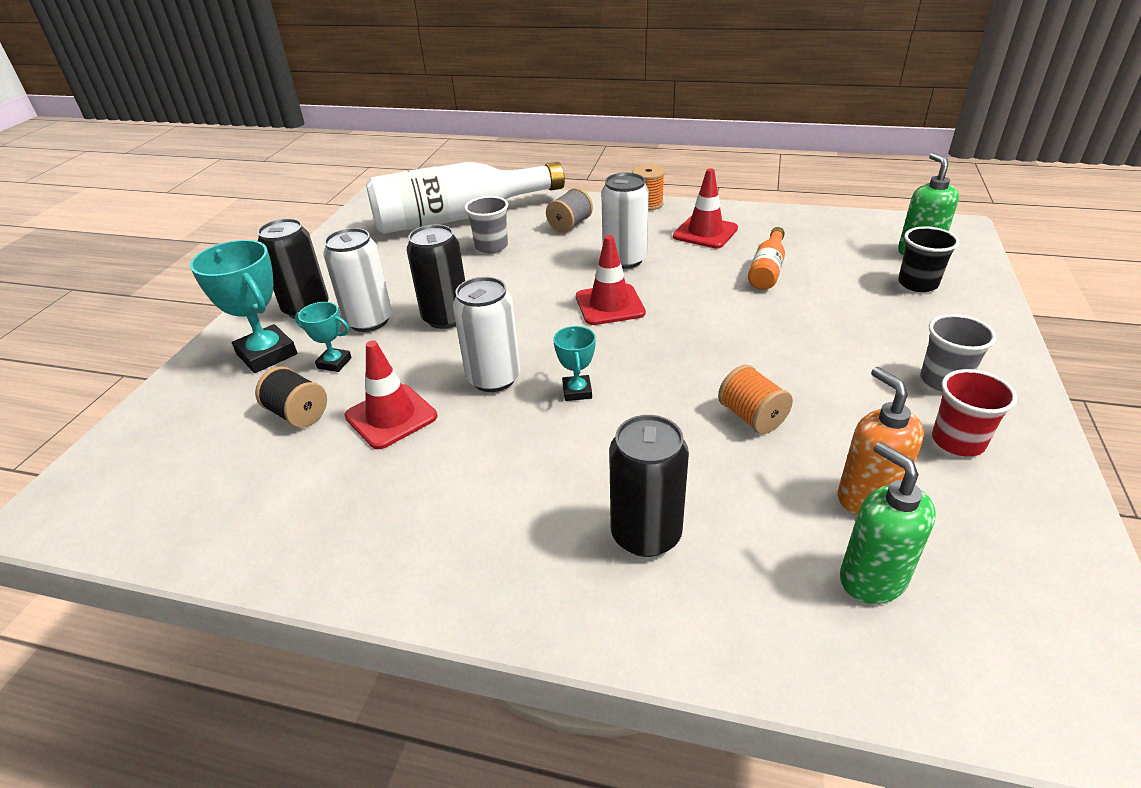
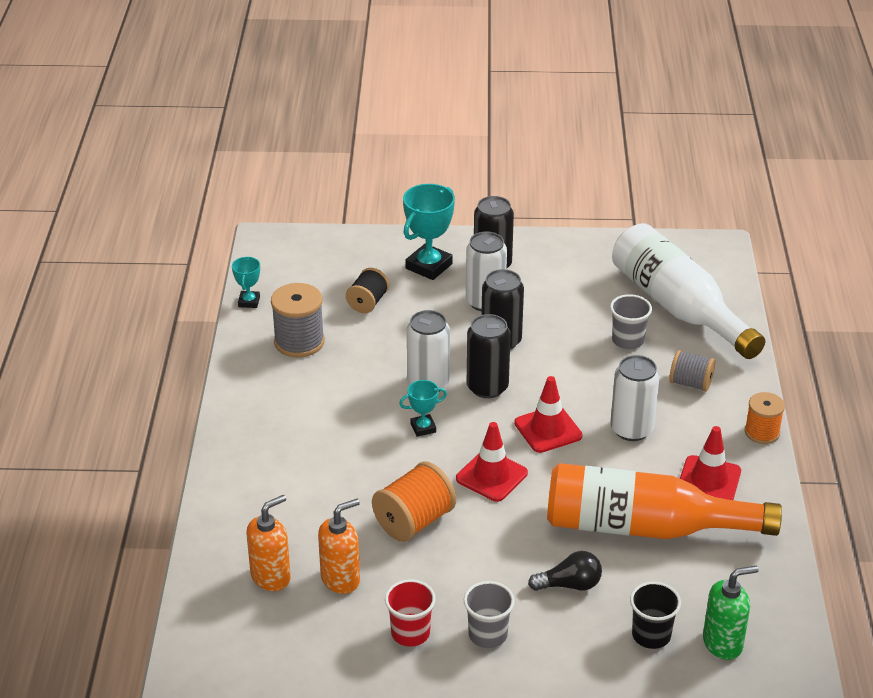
camera: 75 degrees right, 0 degrees up
turquoise trophy [295,302,352,372] -> turquoise trophy moved to [232,257,260,308]
red traffic cone [344,341,437,449] -> red traffic cone moved to [456,422,528,502]
black can [609,415,689,557] -> black can moved to [467,314,511,398]
orange spool [718,364,793,434] -> orange spool [372,461,456,542], size x1.53
orange bottle [748,227,785,290] -> orange bottle [547,463,782,539], size x2.24
green soap dispenser [840,442,936,604] -> orange soap dispenser [247,495,291,591]
none -> grey spool [271,283,325,357]
none -> black light bulb [528,551,602,591]

